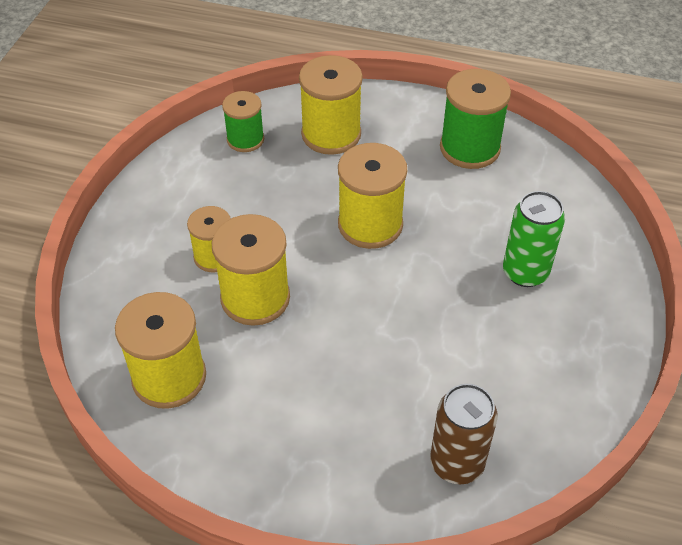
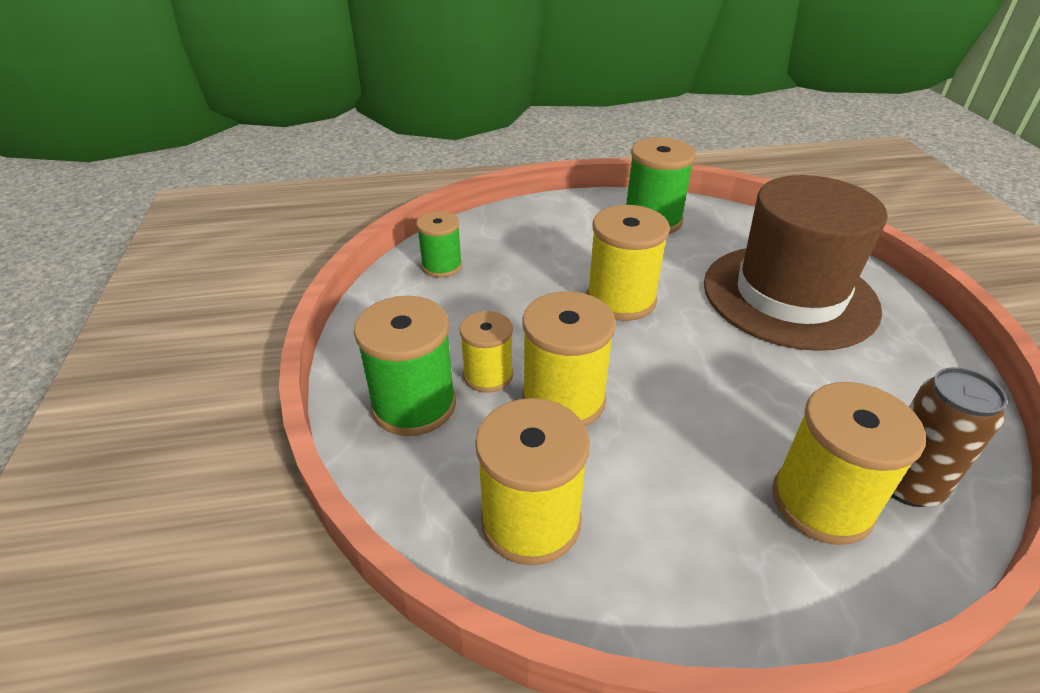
camera: 25 degrees left, 10 degrees down
yellow spool [299,55,363,155] -> yellow spool moved to [772,382,926,545]
green can [503,191,565,287] -> brown hat [704,175,888,351]
none -> green spool [354,296,456,436]

